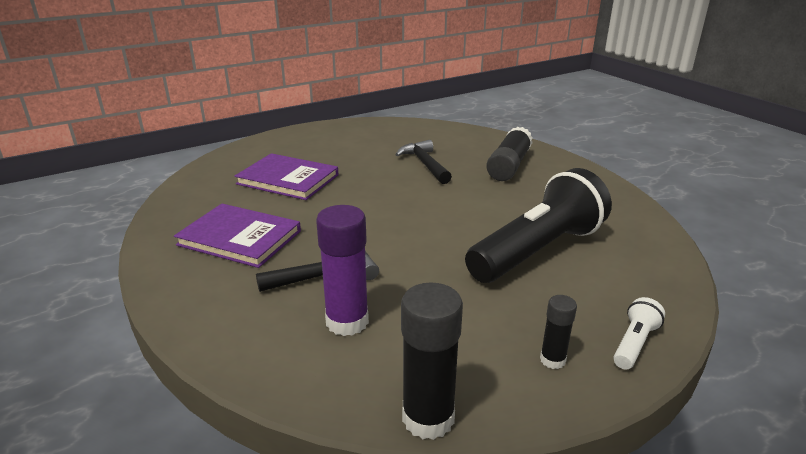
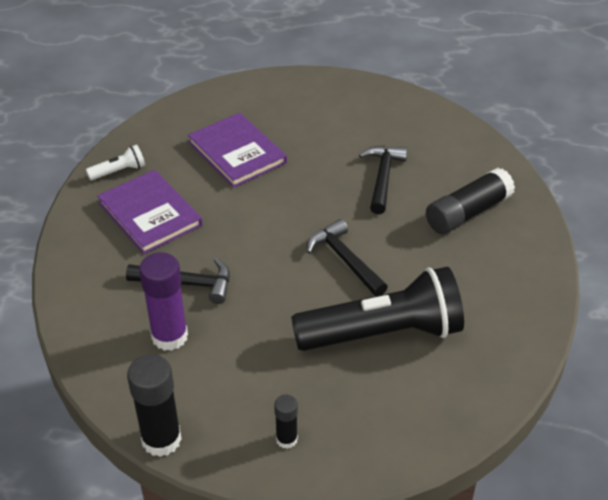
camera: 30 degrees right, 15 degrees up
white flashlight [613,297,665,370] -> white flashlight moved to [86,144,145,180]
none -> black hammer [307,219,388,296]

